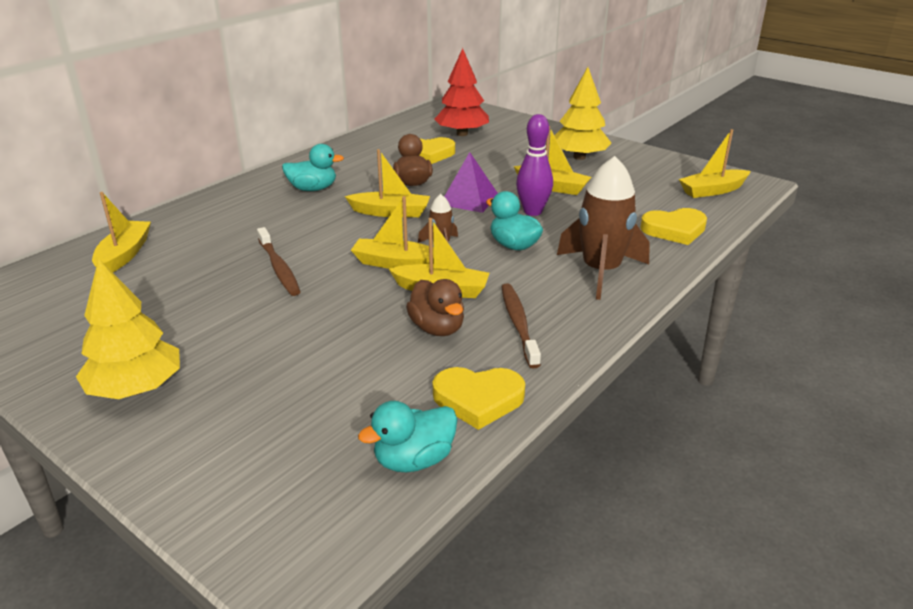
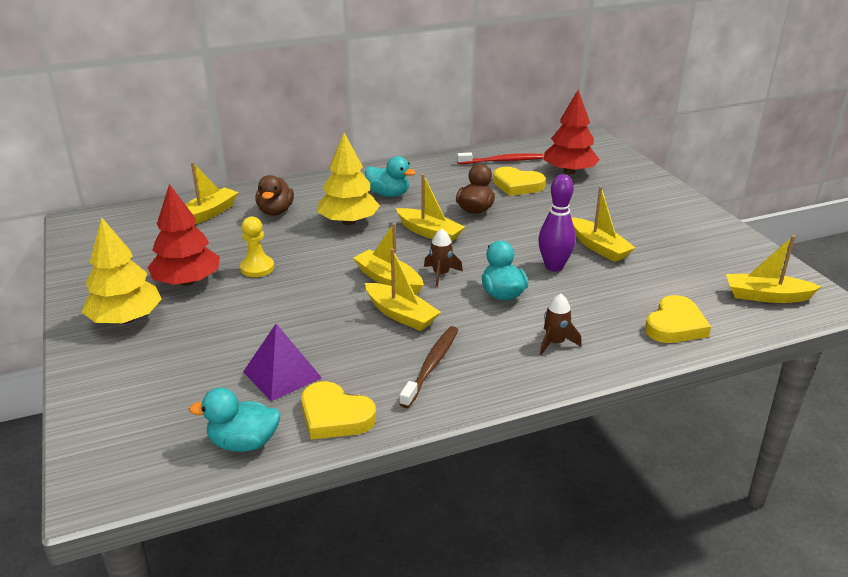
camera: 30 degrees right, 0 degrees up
brown toothbrush [257,227,300,296] -> none
brown duck [406,279,464,336] -> brown duck moved to [255,175,294,216]
purple pyramid [444,152,498,213] -> purple pyramid moved to [243,324,322,401]
yellow tree [554,67,611,160] -> yellow tree moved to [318,133,380,225]
brown rocket [557,156,650,300] -> brown rocket [540,293,581,355], size x0.48
yellow heart [640,208,707,245] -> yellow heart turned 75 degrees counterclockwise [645,295,711,343]
none -> red tree [148,184,220,286]
none -> yellow pawn [240,217,274,277]
none -> red toothbrush [457,152,544,164]

